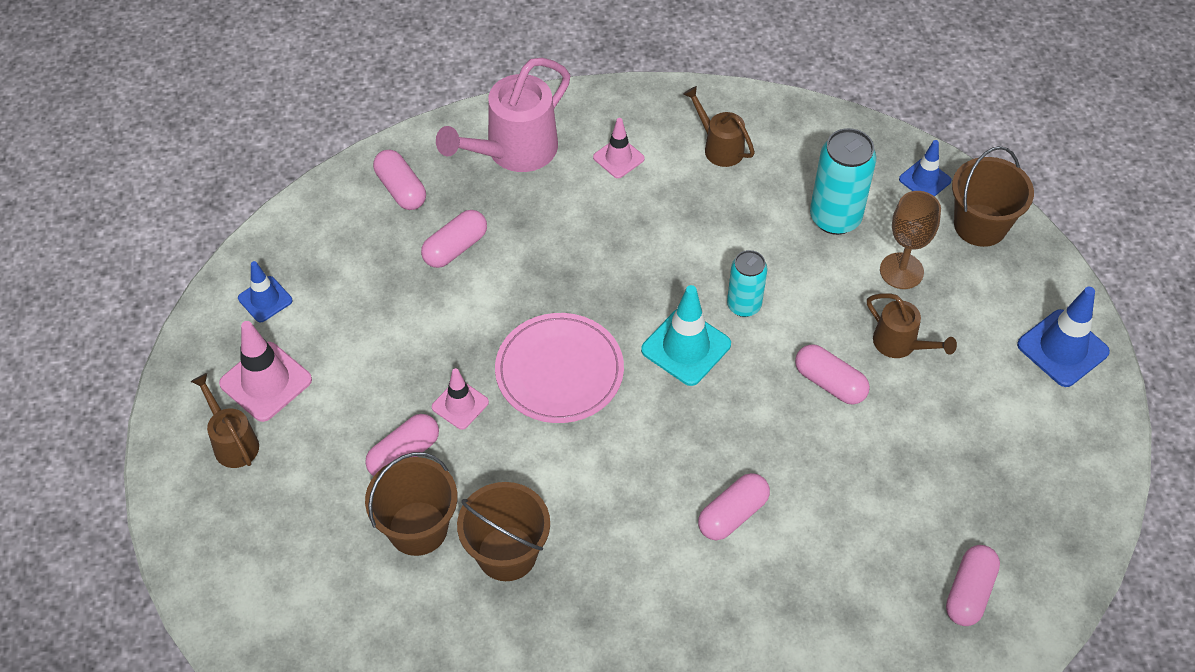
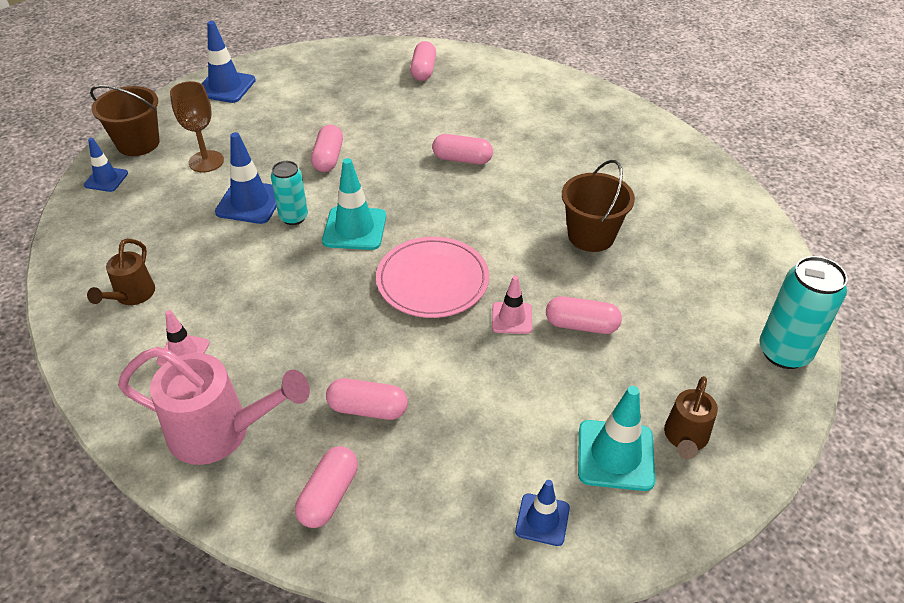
camera: 125 degrees left, 10 degrees down
pink traffic cone [219,321,312,422] -> turquoise traffic cone [578,386,655,491]
brown bucket [365,452,458,556] -> none
turquoise can [810,128,876,235] -> turquoise can moved to [759,256,848,369]
brown watering can [867,293,957,358] -> none
pink capsule [946,545,1000,626] -> pink capsule turned 75 degrees counterclockwise [410,41,436,81]
none -> blue traffic cone [215,132,277,224]

